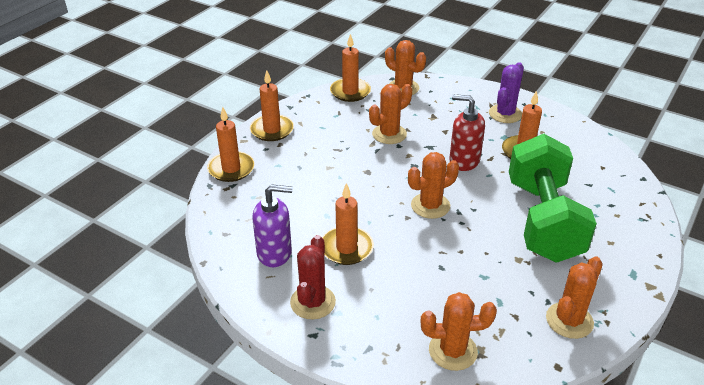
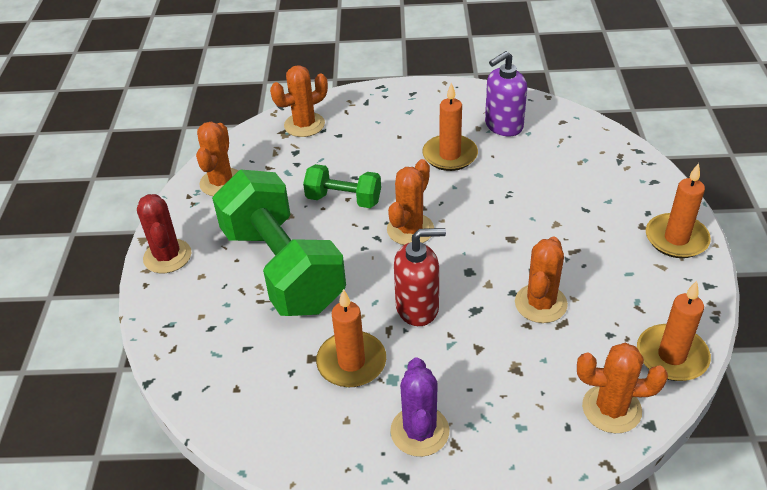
camera: 150 degrees right, 5 degrees up
orange candle [207,107,255,182] -> none
red cactus [290,235,336,319] -> red cactus moved to [137,194,191,273]
none -> green dumbbell [303,164,381,208]

